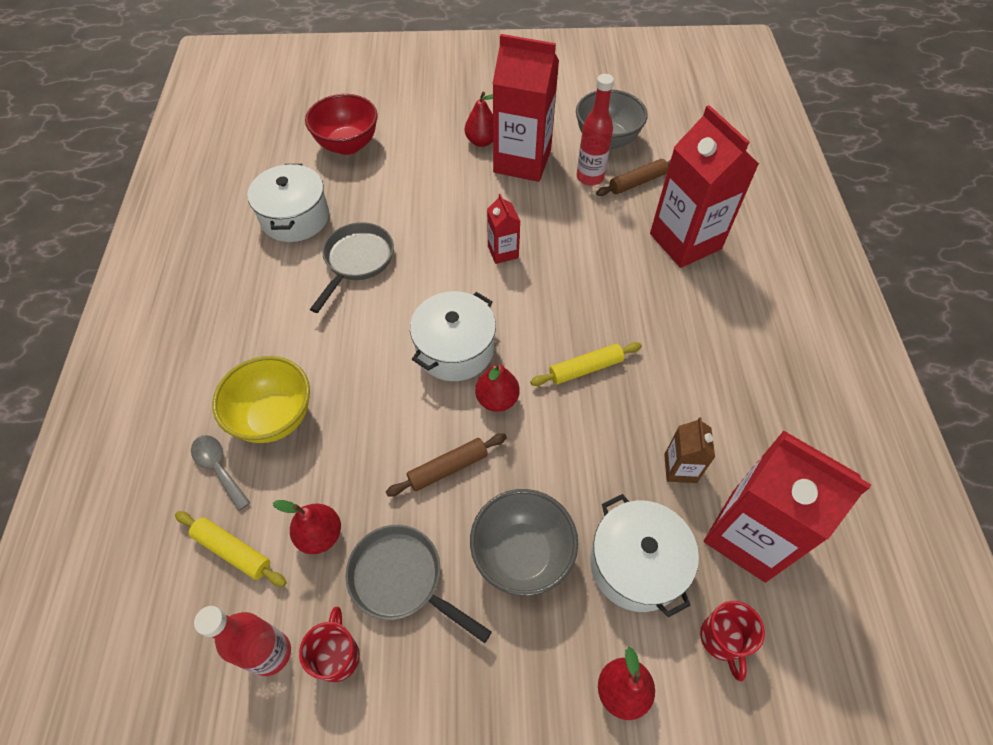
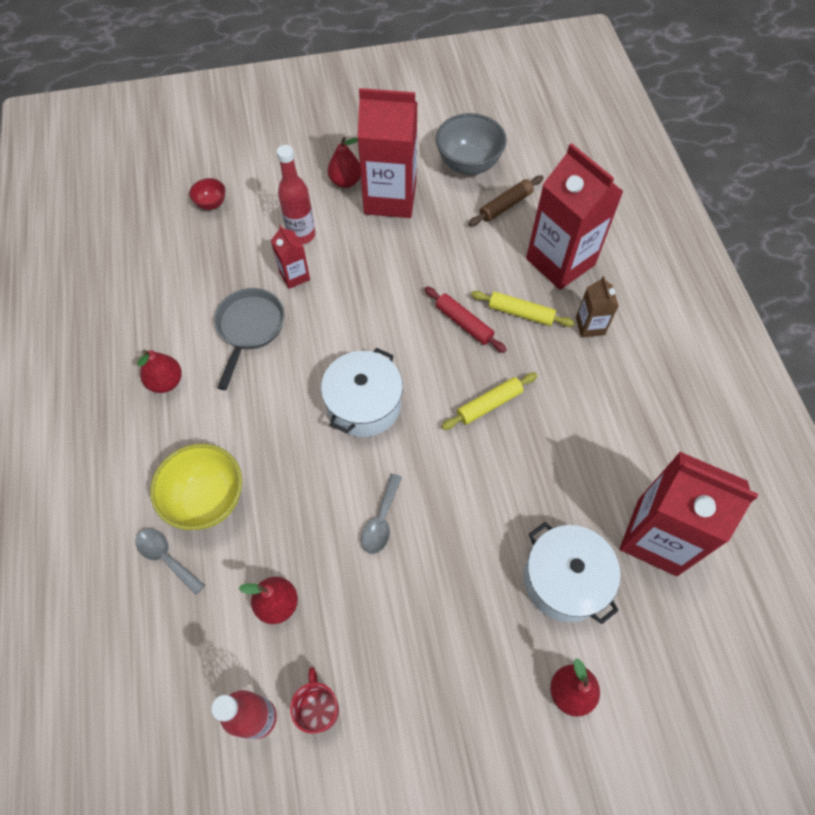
camera: 10 degrees left, 5 degrees up
yellow rolling pin [175,511,287,587] -> yellow rolling pin moved to [471,291,575,327]
white pot [247,164,329,242] -> none
red bowl [305,94,378,155] -> red bowl [189,178,225,210], size x0.50
grey pan [345,525,492,643] -> none
brown rolling pin [386,433,507,496] -> grey spoon [361,474,402,554]
grey bowl [470,489,578,596] -> none
red pear [475,362,520,412] -> red pear moved to [137,350,182,393]
red carton [487,194,521,264] -> red carton moved to [271,225,310,289]
red bottle [577,74,614,186] -> red bottle moved to [277,145,315,244]
brown carton [664,417,715,483] -> brown carton moved to [576,276,619,338]
red mug [700,601,765,681] -> none
none -> red rolling pin [424,287,507,353]

